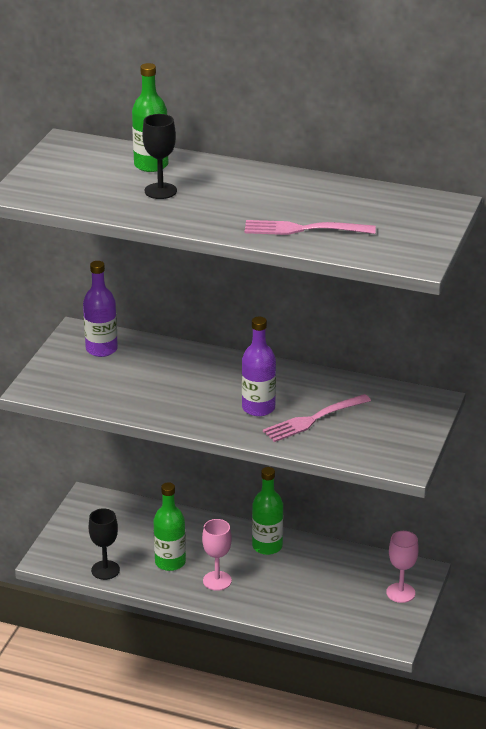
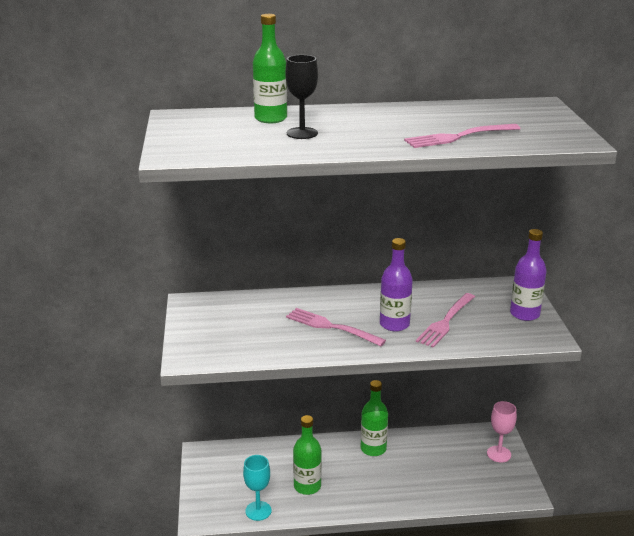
camera: 25 degrees left, 5 degrees down
purple bottle [83,261,118,357] -> purple bottle moved to [510,229,547,321]
black goblet [89,508,120,580] -> turquoise goblet [243,455,271,521]
pink goblet [202,519,232,591] -> none
none -> pink fork [286,308,386,346]

